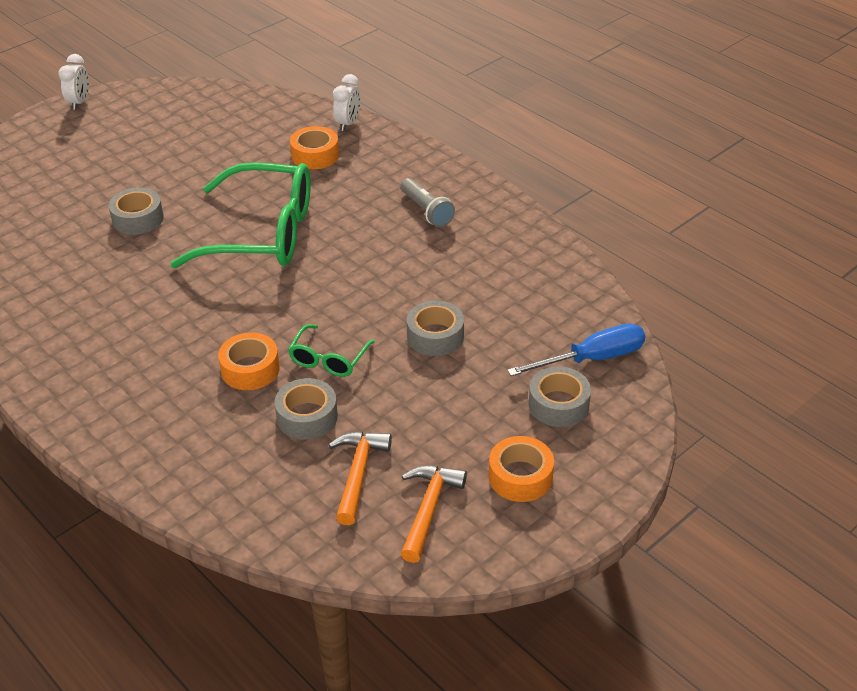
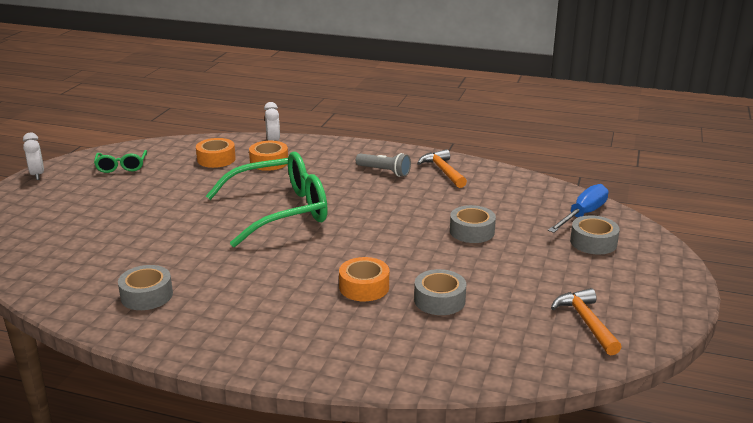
camera: 30 degrees left, 15 degrees down
grey tape [109,187,164,235] -> grey tape moved to [118,265,173,310]
green glasses [288,324,375,377] -> green glasses moved to [94,150,147,173]
orange hammer [329,431,392,525] -> orange hammer moved to [417,149,467,188]
orange tape [489,436,554,502] -> orange tape moved to [196,138,236,168]

